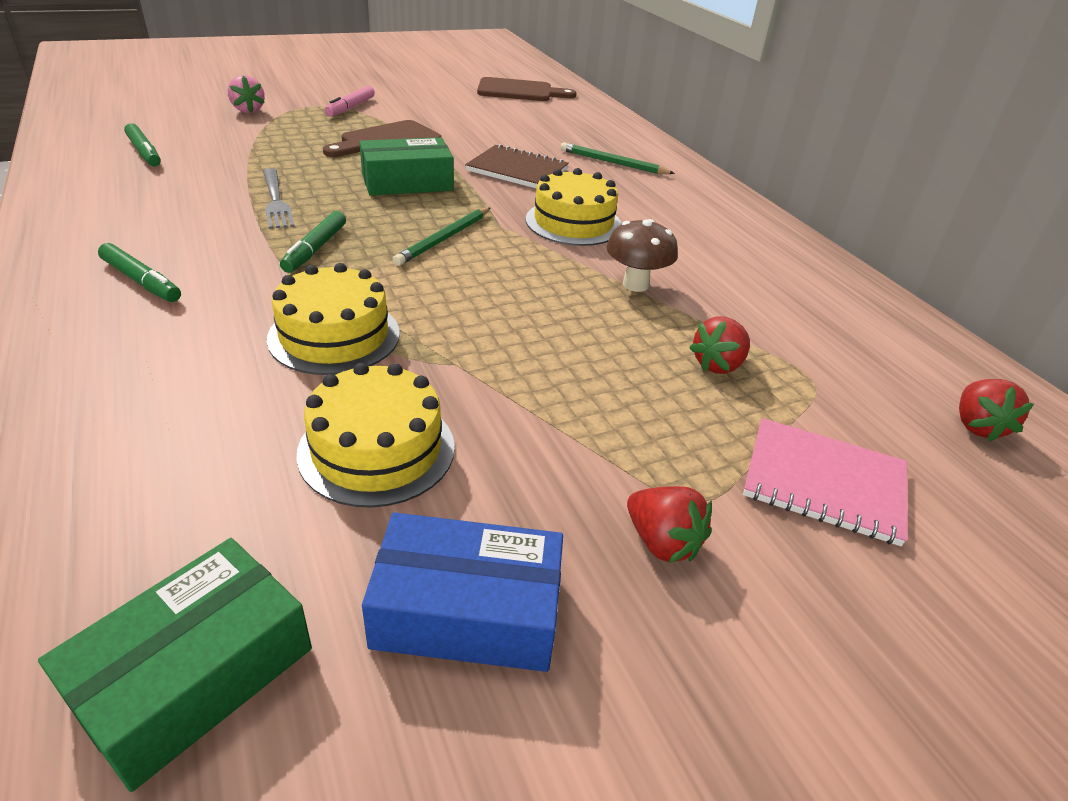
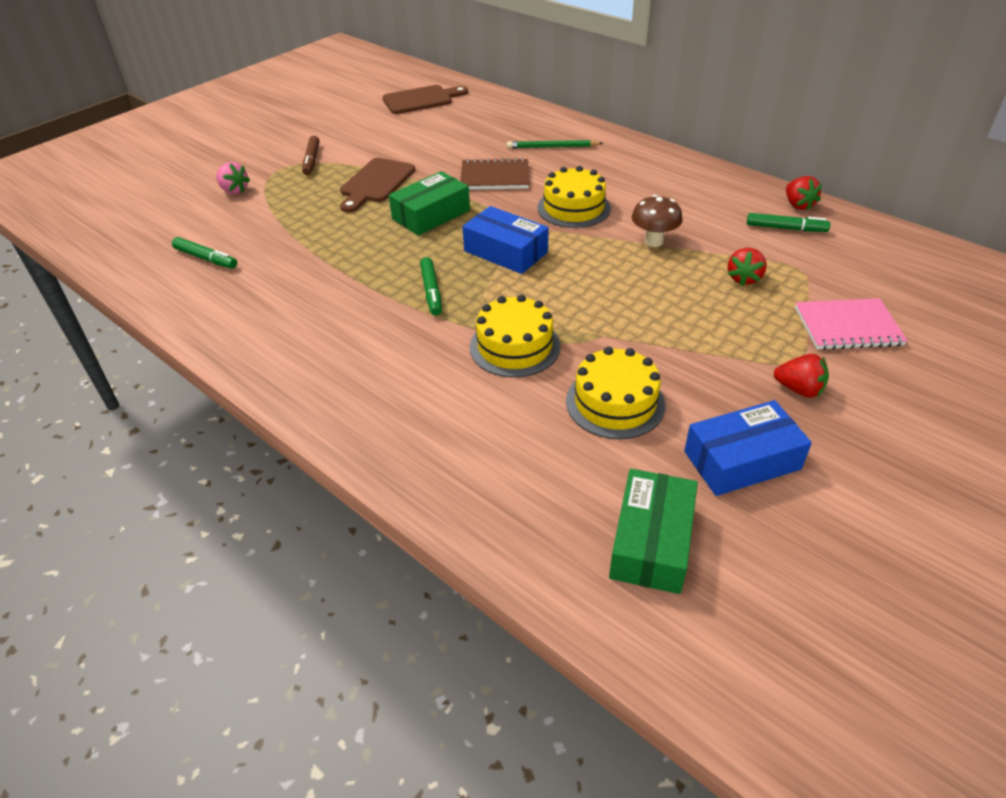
camera: 20 degrees left, 5 degrees up
green marker [98,243,181,302] -> green marker moved to [747,213,831,232]
grey fork [263,168,295,229] -> none
pink marker [325,86,375,117] -> brown marker [302,136,319,175]
green pencil [393,207,491,266] -> blue box [462,206,549,274]
red strawberry [959,379,1034,442] -> red strawberry moved to [786,176,822,211]

